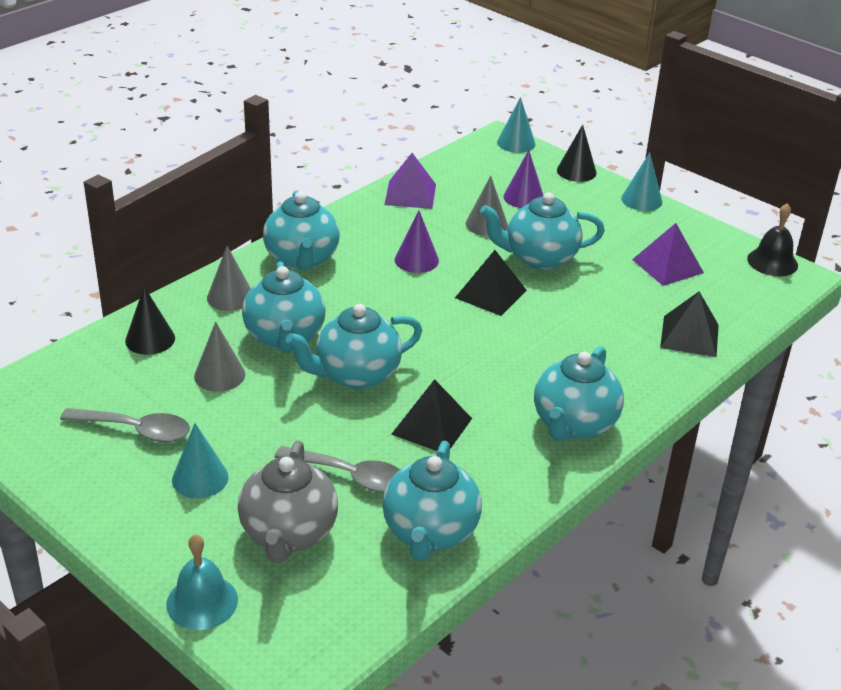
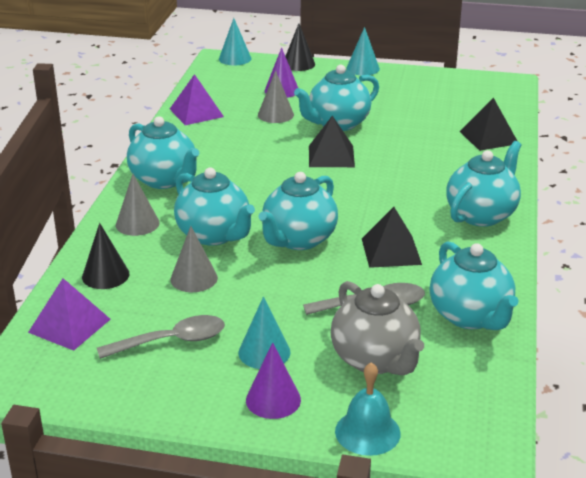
camera: 30 degrees left, 5 degrees down
purple cone [395,210,439,273] -> purple cone moved to [246,342,301,419]
turquoise teapot [534,346,624,441] -> turquoise teapot turned 135 degrees counterclockwise [446,141,522,227]
purple pyramid [632,223,704,286] -> purple pyramid moved to [28,278,111,351]
black bell [747,203,798,276] -> none

